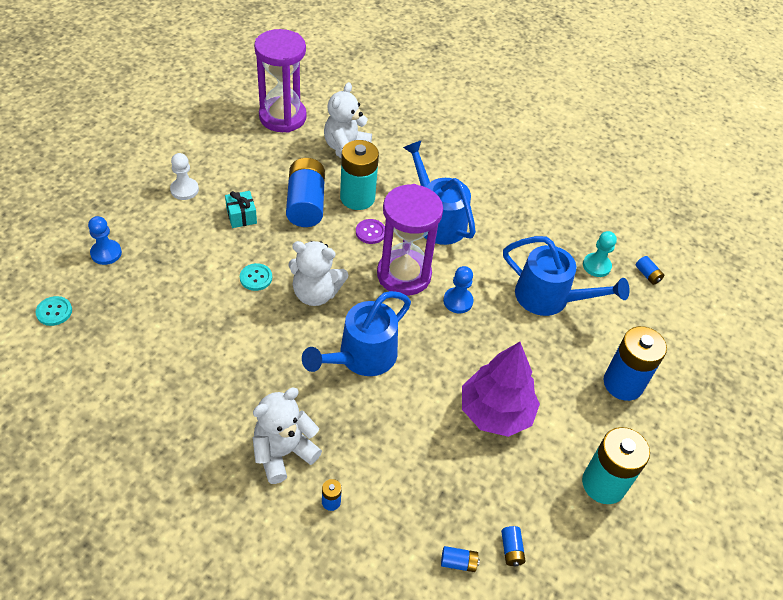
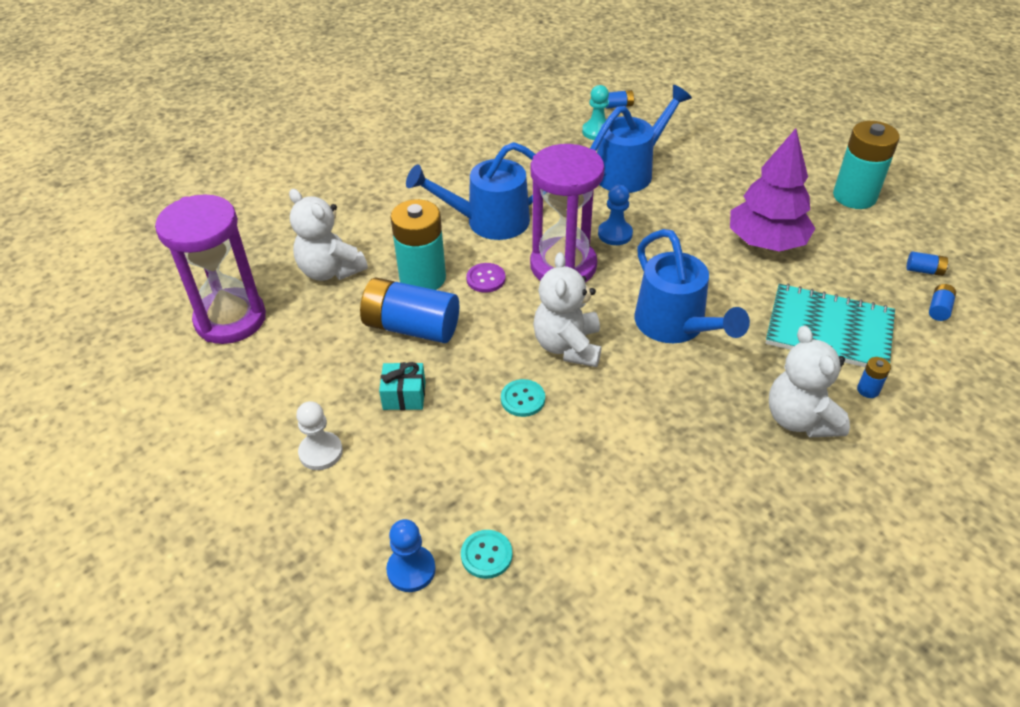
camera: 65 degrees left, 5 degrees down
turquoise button [35,296,72,326] -> turquoise button moved to [461,530,512,579]
white teddy bear [288,241,348,306] -> white teddy bear turned 150 degrees clockwise [533,252,601,367]
blue battery [604,326,667,401] -> none
none -> turquoise notebook [766,284,895,367]

